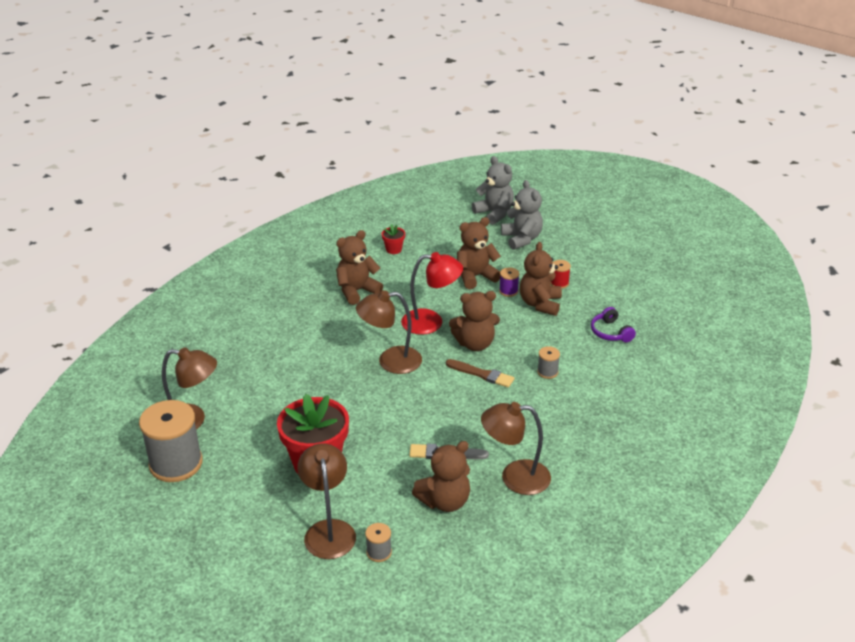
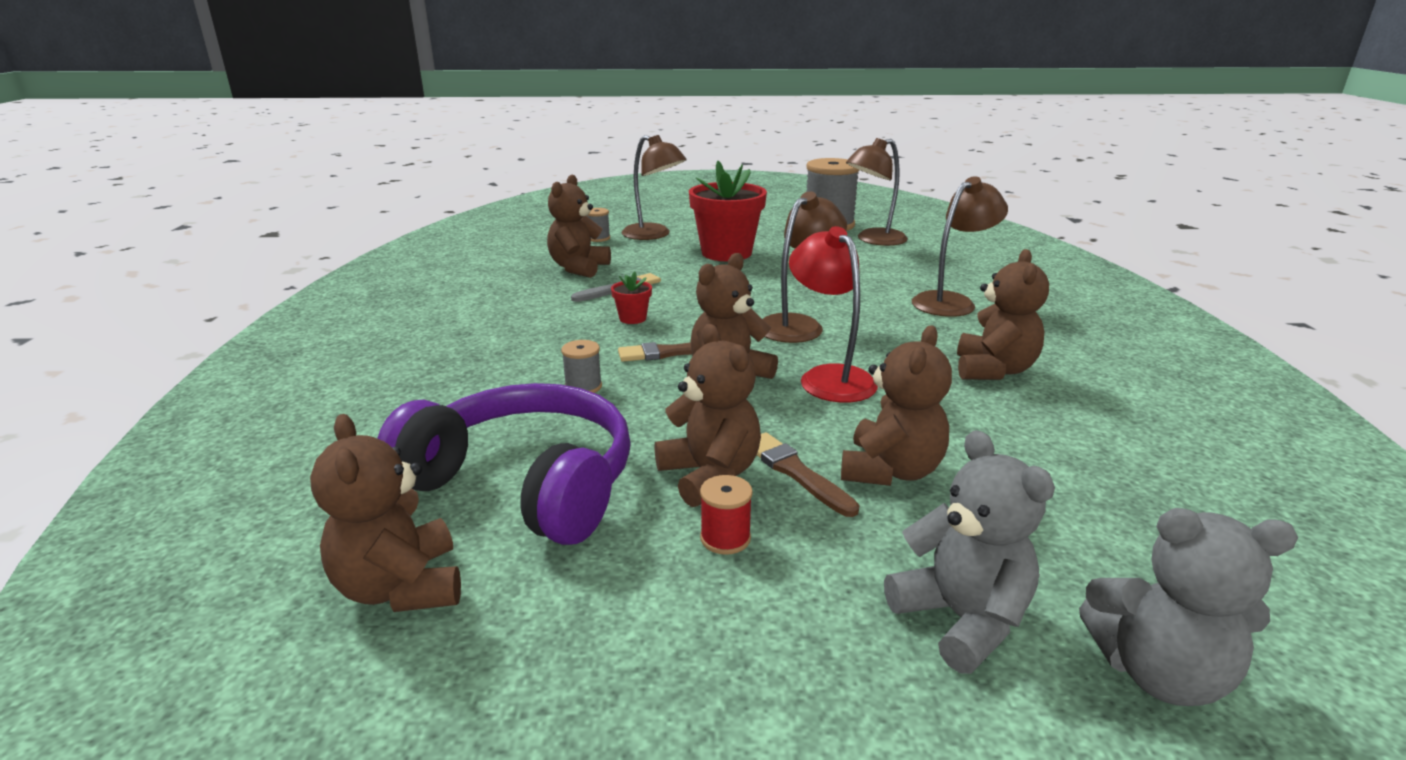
camera: 140 degrees right, 10 degrees down
red flower pot [382,224,405,254] -> red flower pot moved to [611,271,652,324]
red lamp [401,252,463,335] -> red lamp turned 105 degrees clockwise [789,226,878,403]
brown lamp [481,402,551,495] -> brown lamp moved to [912,176,1008,317]
purple spool [499,267,519,297] -> brown brush [757,432,859,517]
grey teddy bear [501,180,543,250] -> grey teddy bear turned 150 degrees counterclockwise [884,430,1055,674]
purple headphones [591,307,636,342] -> purple headphones [377,383,631,545], size x2.31
none -> brown teddy bear [310,414,461,612]

